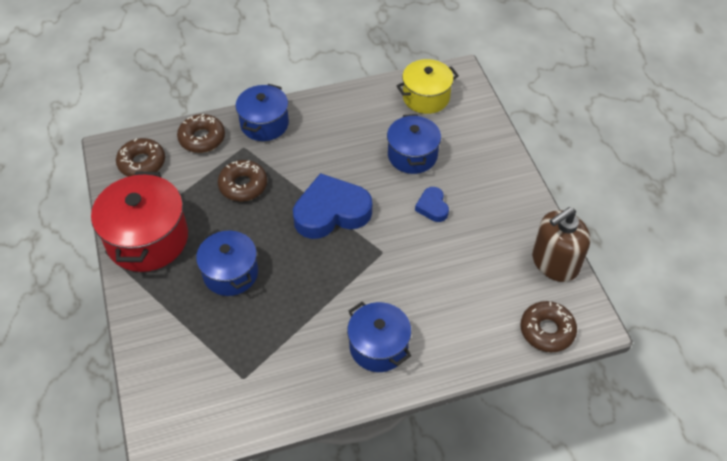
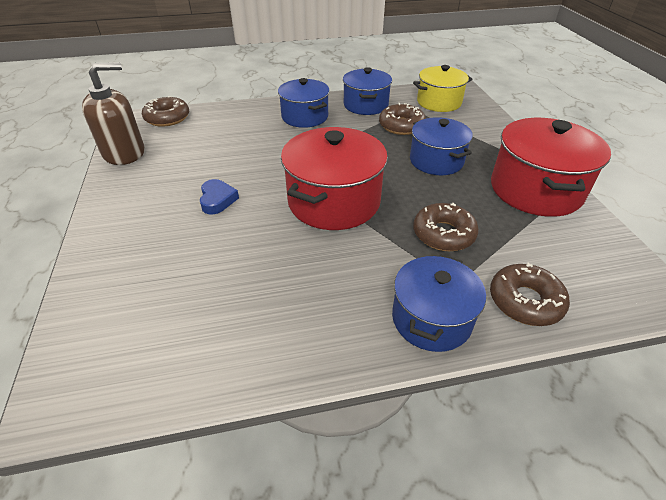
camera: 175 degrees left, 10 degrees down
brown donut [116,138,165,177] -> brown donut moved to [379,103,426,135]
blue heart [293,173,372,239] -> red pot [281,127,388,230]
blue pot [387,114,441,174] -> blue pot moved to [343,67,392,115]
yellow pot [396,59,459,114] -> yellow pot moved to [413,65,472,112]

